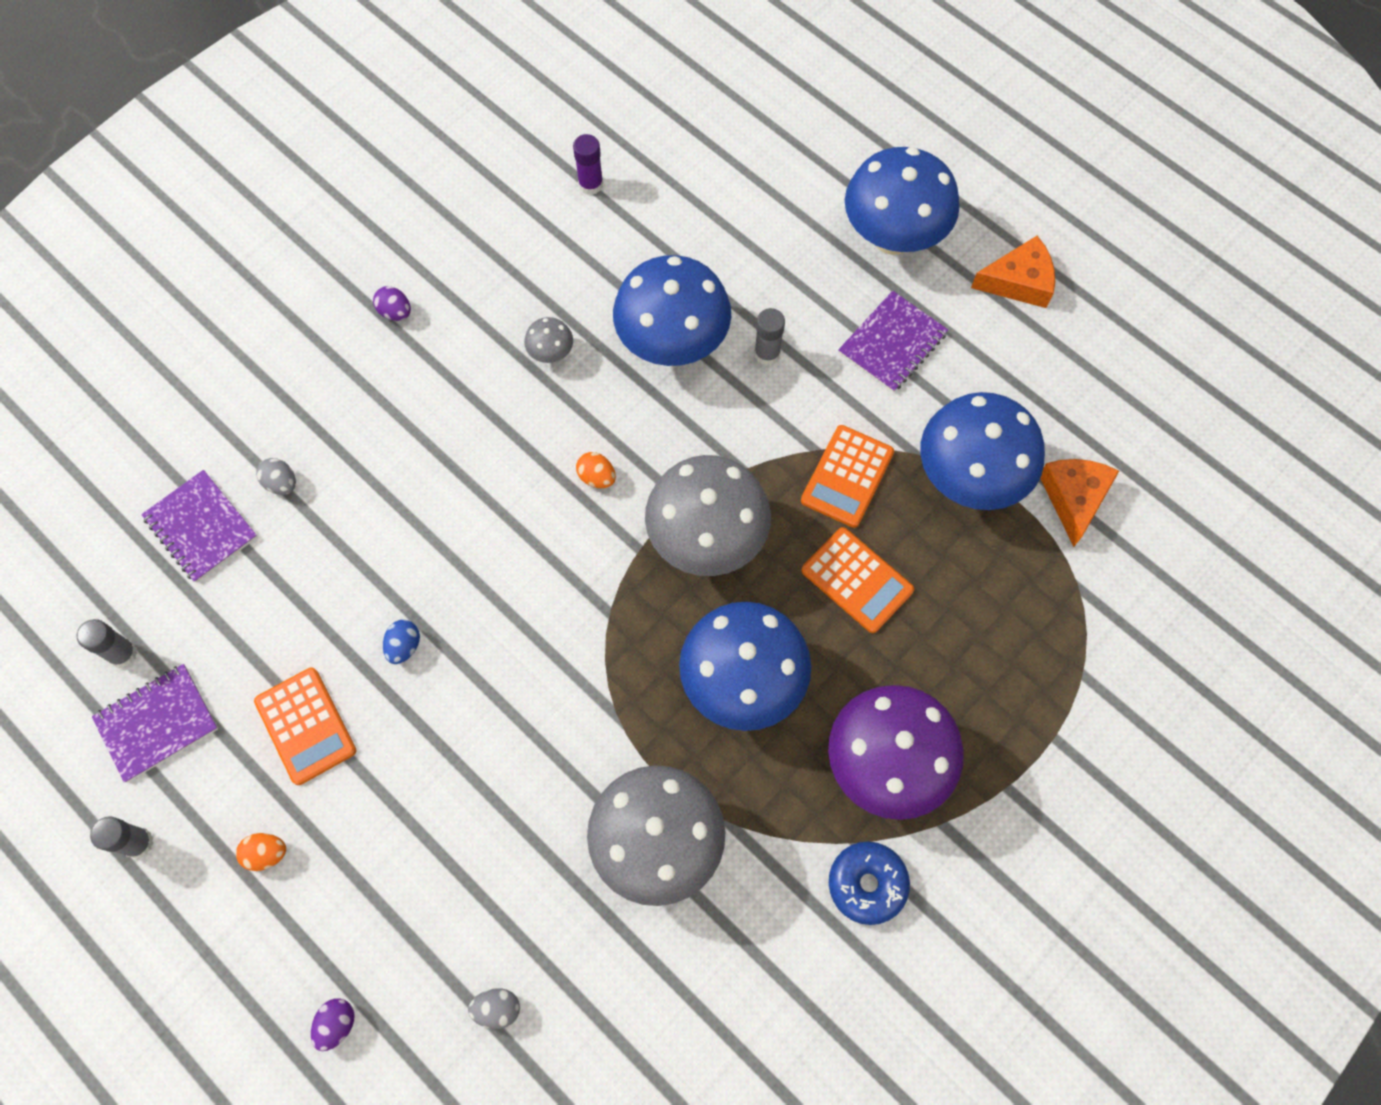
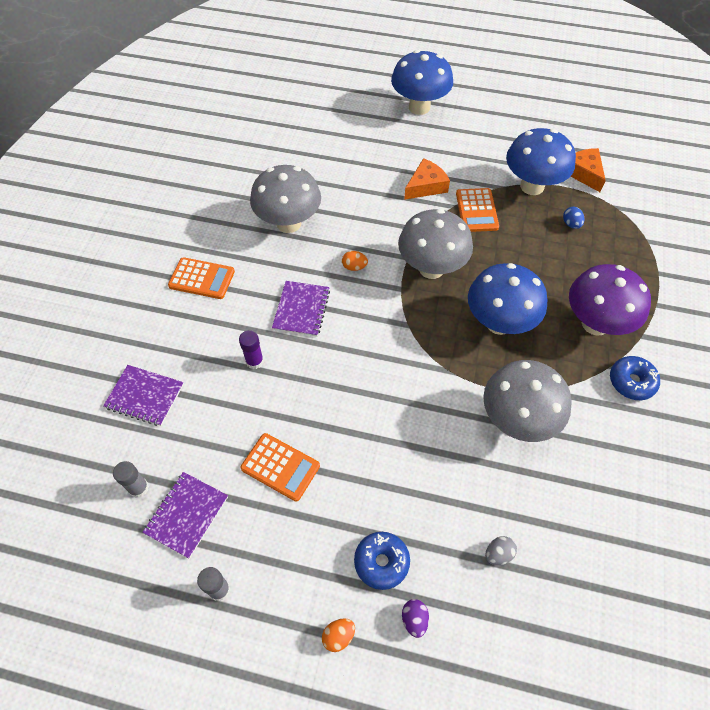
camera: 30 degrees left, 10 degrees down
orange egg [236,833,286,871] -> orange egg moved to [322,618,355,652]
grey egg [256,458,296,495] -> none
purple egg [373,286,411,321] -> none
blue egg [383,620,420,664] -> blue egg moved to [563,207,584,229]
grey mushroom [524,317,573,363] -> grey mushroom [250,165,321,233], size x2.37
purple glue stick [573,134,603,195] -> purple glue stick moved to [239,330,264,369]
blue mushroom [613,255,731,366] -> none
grey glue stick [754,308,785,365] -> none
orange calculator [802,527,914,633] -> orange calculator moved to [168,257,235,299]
purple notebook [838,291,948,392] -> purple notebook moved to [272,281,330,337]
orange cheese [971,236,1055,308] -> orange cheese moved to [404,158,450,200]
none -> blue donut [354,532,410,590]

